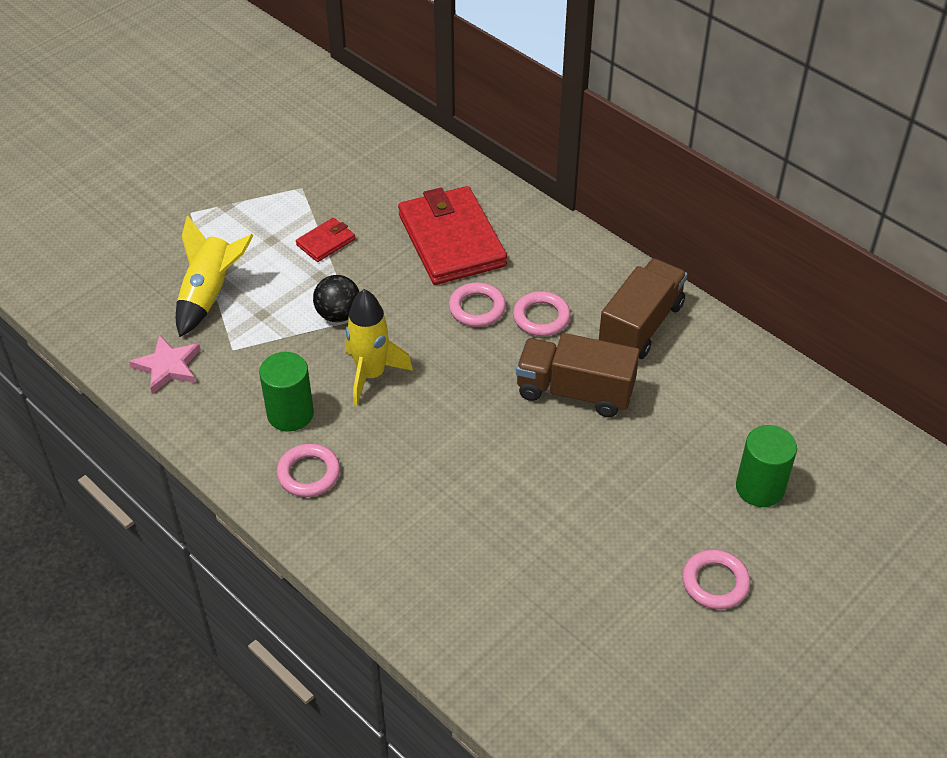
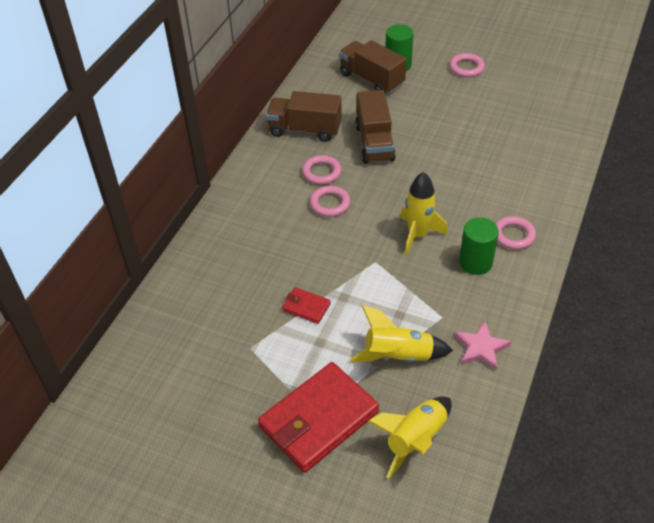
camera: 110 degrees left, 0 degrees up
black ball [313,275,359,322] -> none
red wallet [398,186,507,285] -> red wallet moved to [258,362,379,472]
none -> brown truck [339,40,406,94]
none -> yellow rocket [368,397,452,479]

